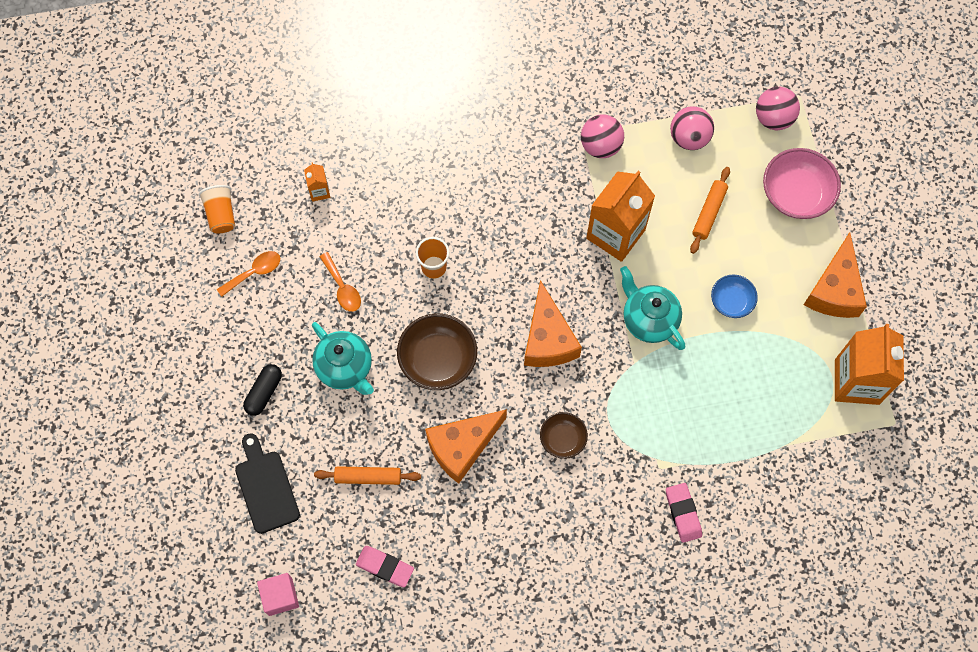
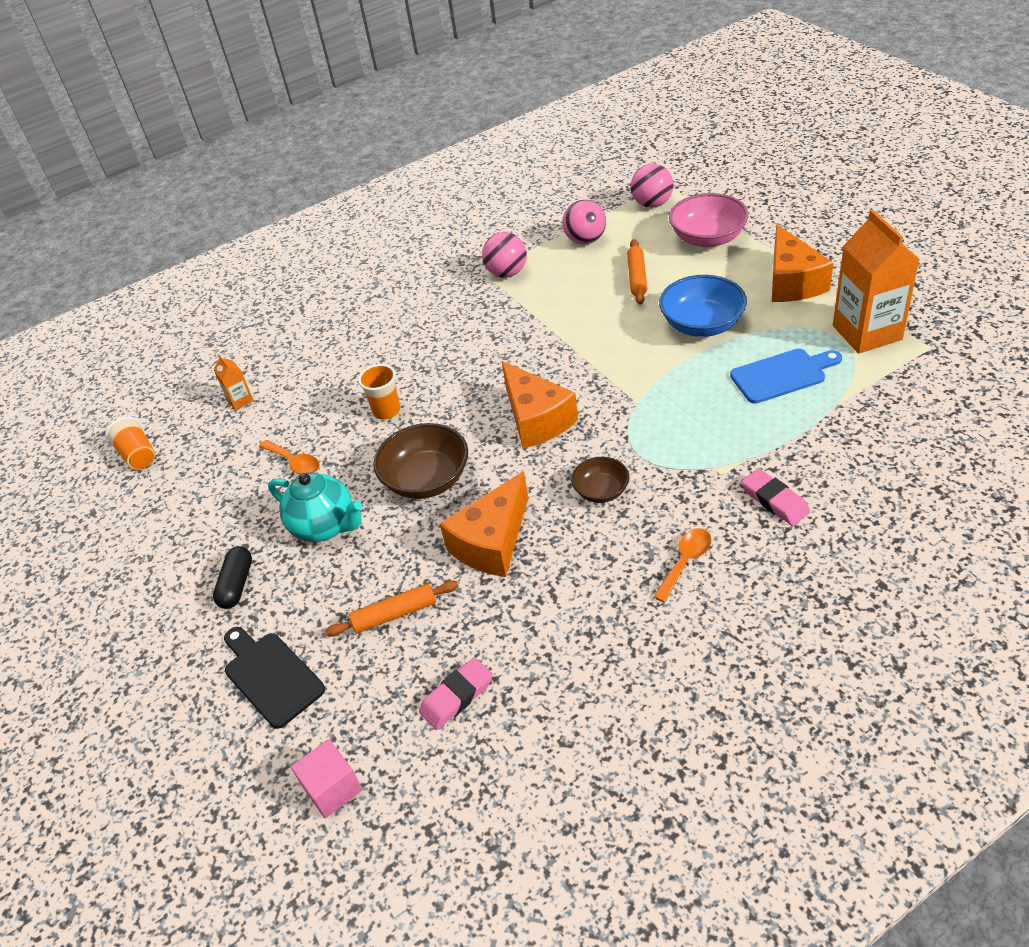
camera: 15 degrees left, 25 degrees down
orange spoon [217,251,280,297] -> orange spoon moved to [654,528,711,603]
pink eraser [356,546,414,587] -> pink eraser turned 45 degrees counterclockwise [419,657,493,730]
orange carton [586,171,655,262] -> none
turquoise teapot [620,266,685,350] -> none
blue bowl [711,274,758,318] -> blue bowl [659,275,747,337], size x1.70
none -> blue cutting board [730,349,842,404]

